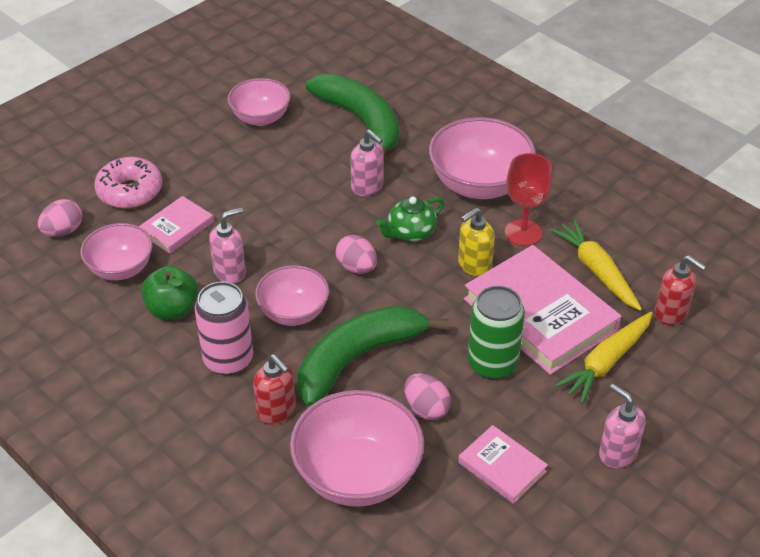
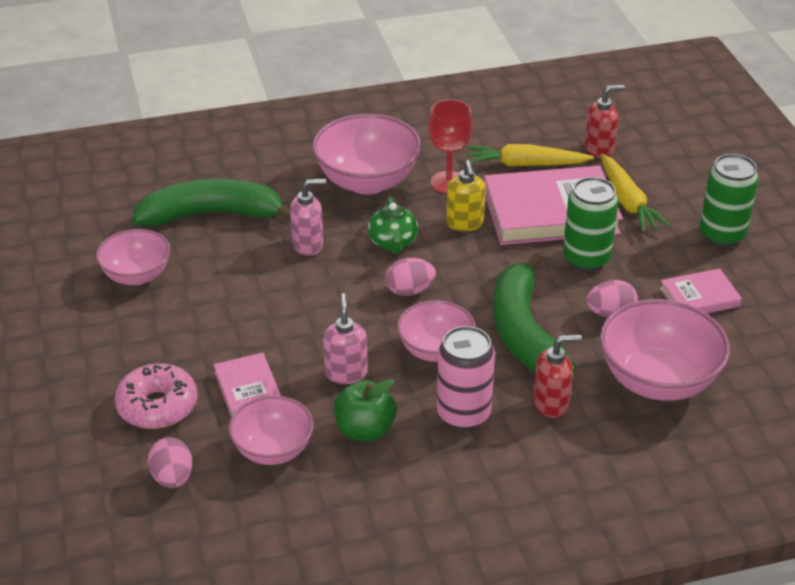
camera: 60 degrees left, 5 degrees down
pink soap dispenser [599,384,645,468] -> green can [700,154,759,247]

